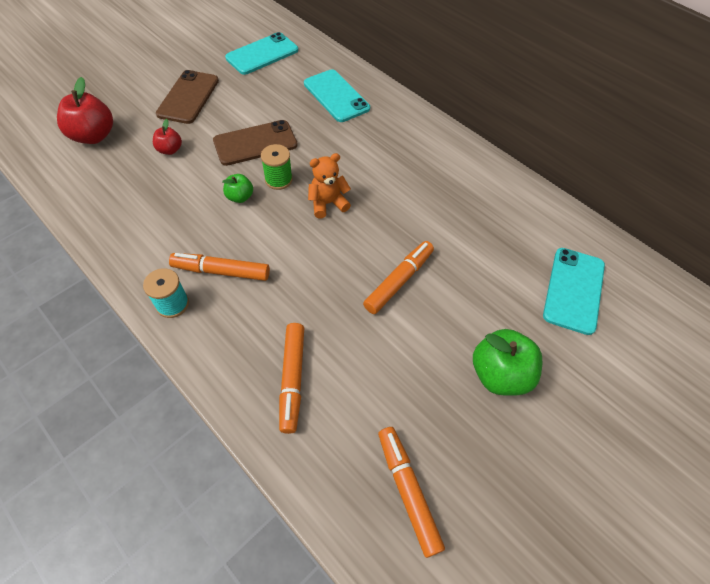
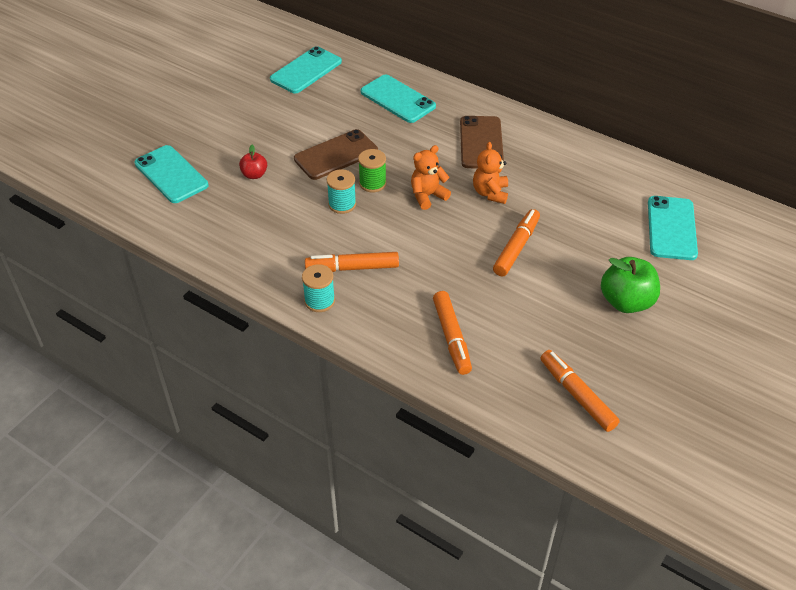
camera: 10 degrees left, 10 degrees down
red apple [57,77,113,144] -> turquoise phone [134,145,208,203]
brown phone [156,70,219,124] -> brown phone moved to [460,116,504,168]
green apple [222,174,253,203] -> turquoise spool [327,169,356,214]
none -> orange teddy bear [473,142,508,204]

